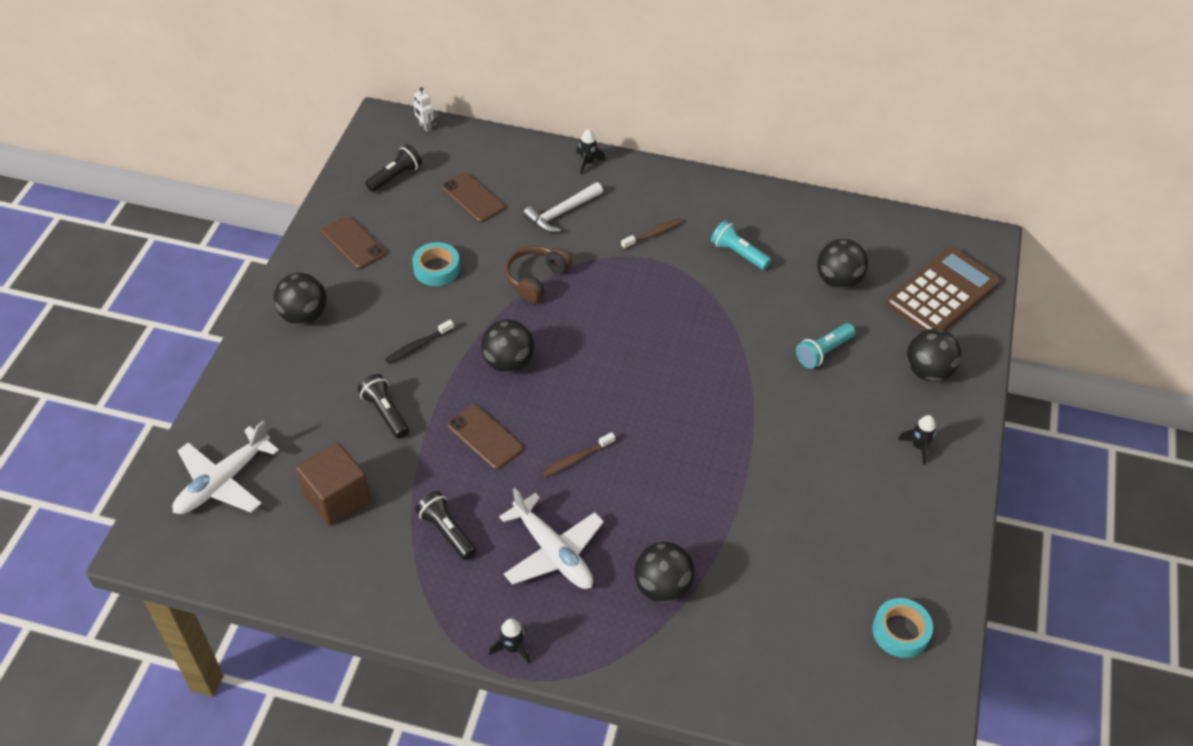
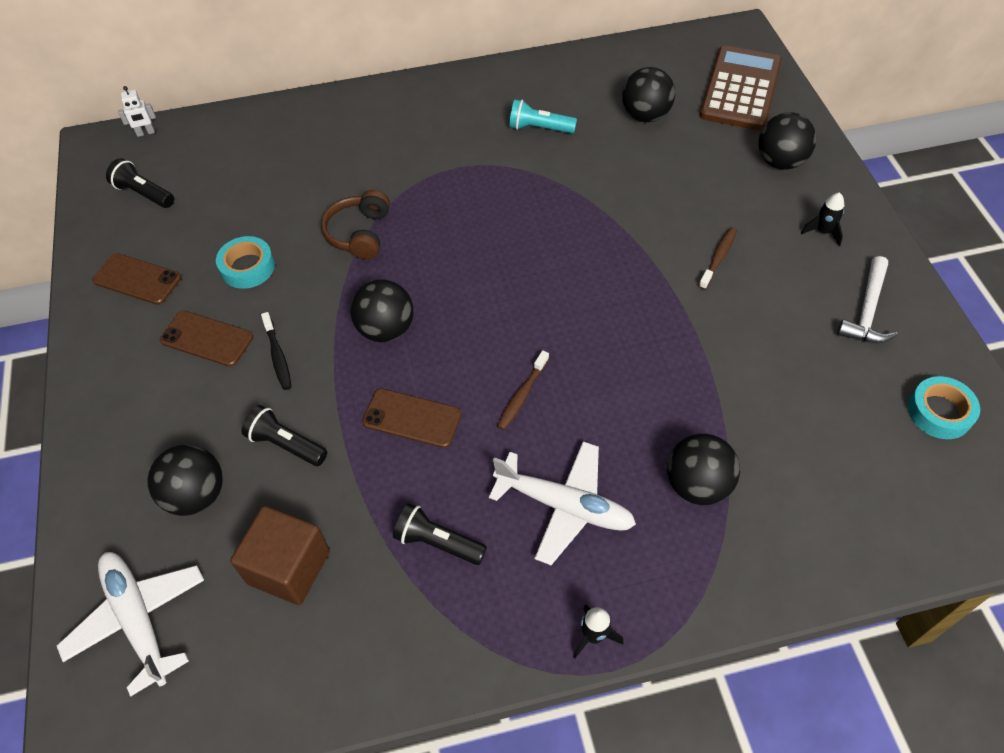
camera: 25 degrees left, 5 degrees up
white plane [172,421,279,514] -> white plane turned 135 degrees clockwise [57,552,204,696]
black ball [274,273,327,325] -> black ball moved to [147,445,223,516]
black flashlight [365,144,422,192] -> black flashlight turned 75 degrees counterclockwise [106,158,174,208]
black toothbrush [385,320,454,364] -> black toothbrush turned 45 degrees counterclockwise [261,312,291,390]
white robot [414,87,434,132] -> white robot turned 45 degrees counterclockwise [118,86,156,137]
brown phone [441,172,505,223] -> brown phone moved to [160,311,253,367]
white hammer [523,182,603,232] -> white hammer moved to [837,256,898,343]
black rocket [576,129,606,174] -> none
brown toothbrush [621,218,683,250] -> brown toothbrush moved to [698,227,737,290]
turquoise flashlight [796,323,855,368] -> none

